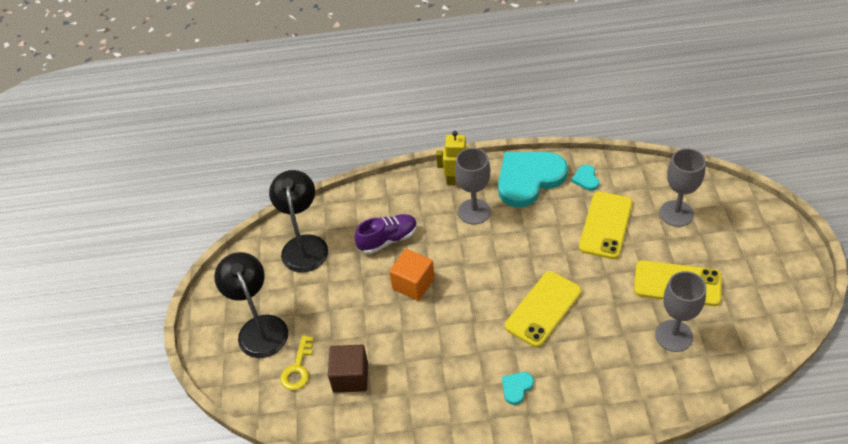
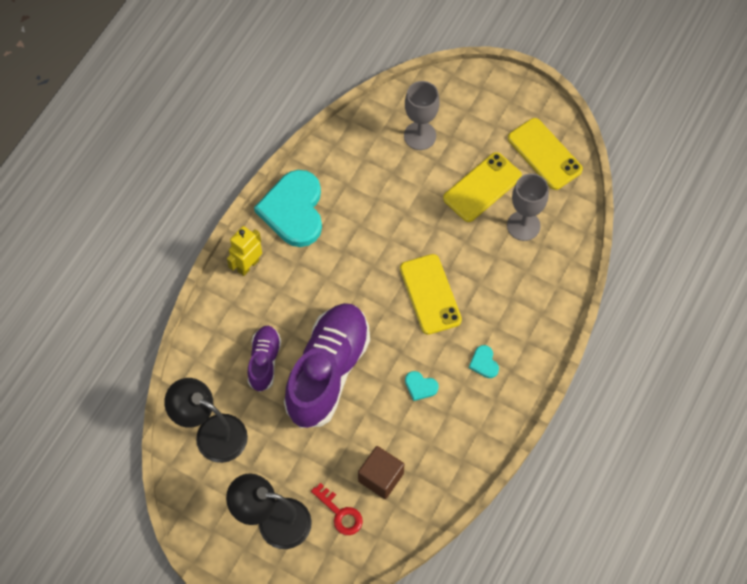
camera: 60 degrees left, 15 degrees up
yellow key [280,335,314,390] -> red key [311,483,363,535]
orange cube [389,249,435,301] -> purple shoe [284,303,370,428]
grey goblet [455,148,491,225] -> none
turquoise heart [571,165,599,191] -> turquoise heart moved to [405,371,439,401]
yellow phone [579,191,633,259] -> yellow phone moved to [508,118,583,190]

